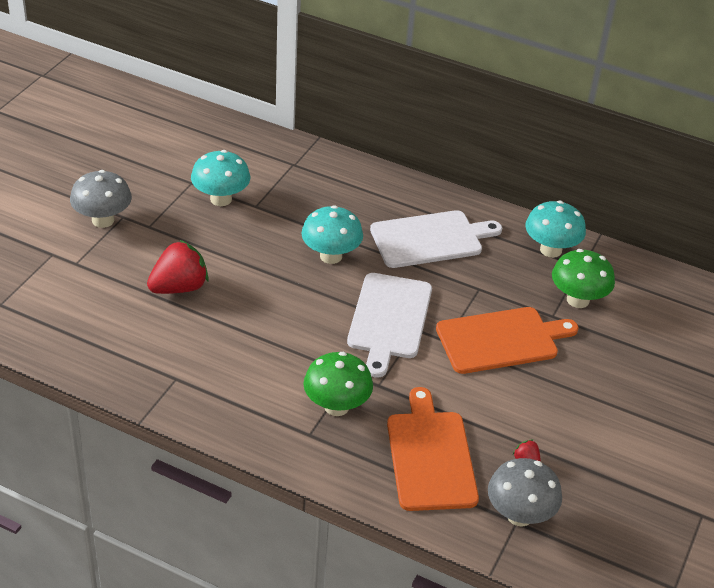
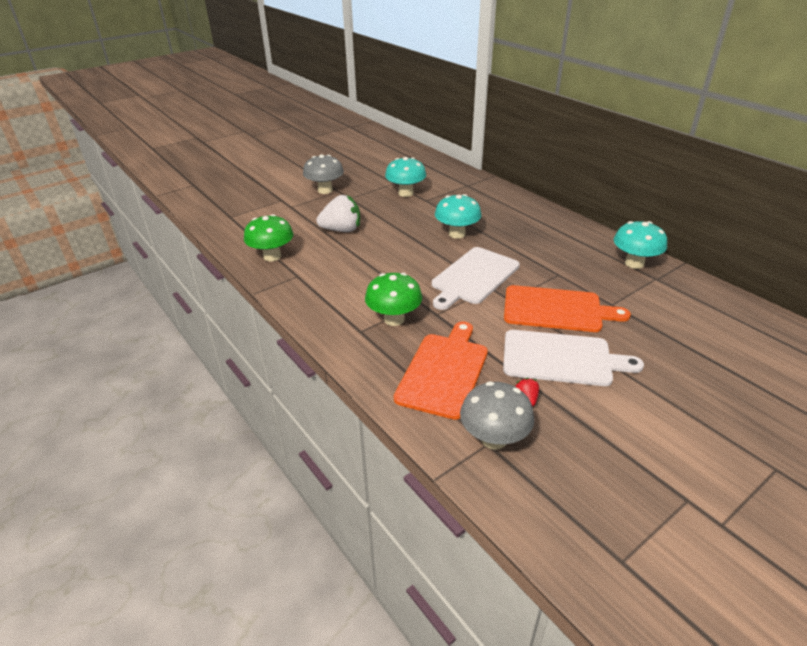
camera: 30 degrees right, 5 degrees down
red strawberry [147,240,209,294] -> white strawberry [317,195,360,232]
white cutting board [370,210,502,268] -> white cutting board moved to [503,330,644,386]
green mushroom [552,249,615,308] -> green mushroom moved to [244,214,294,261]

